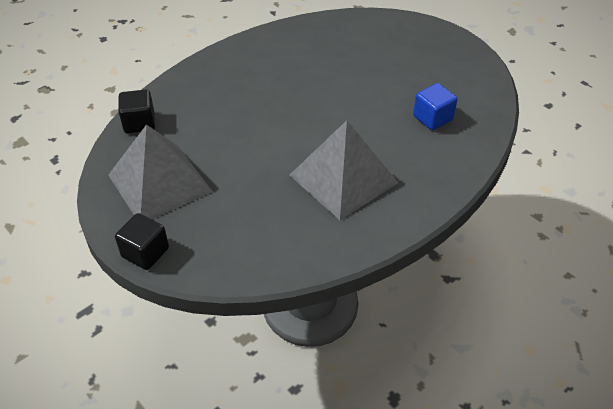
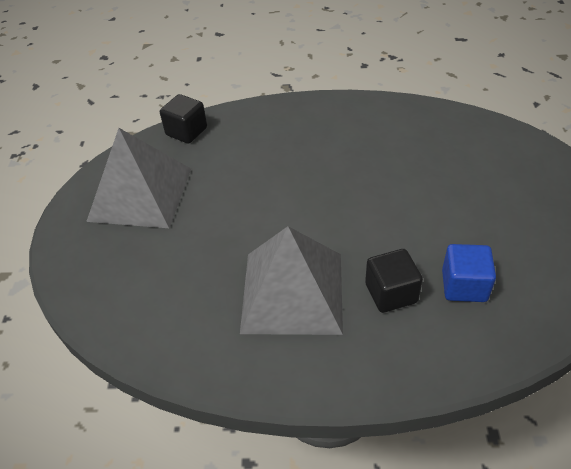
camera: 45 degrees right, 0 degrees up
black cube [115,213,169,270] -> black cube moved to [365,249,423,313]

